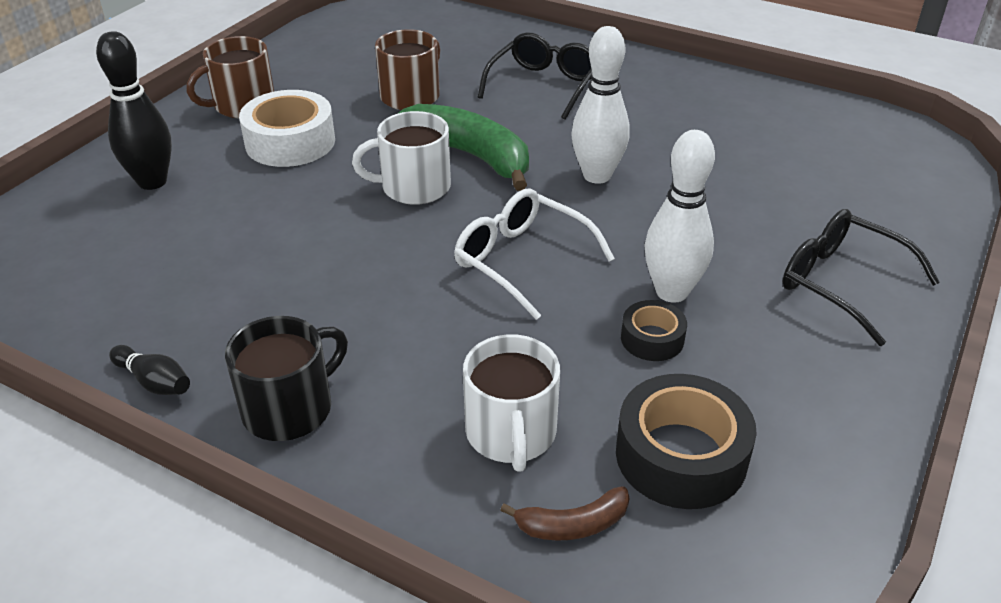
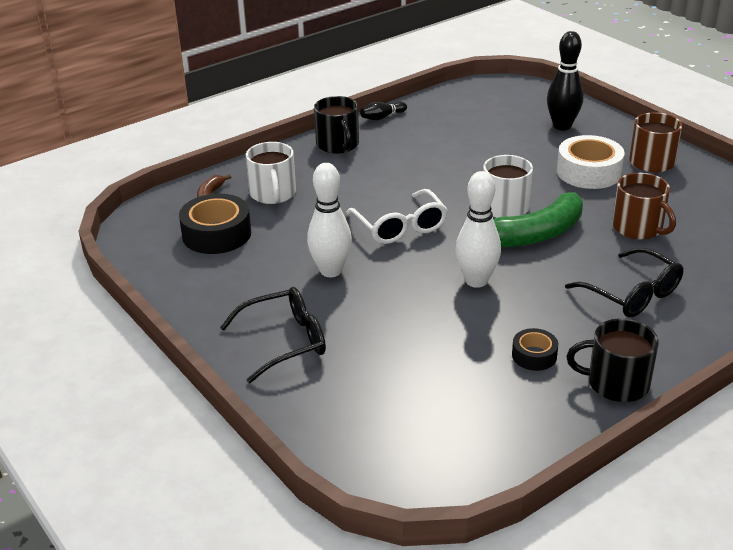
camera: 115 degrees right, 5 degrees down
white glasses [454,189,615,320] -> white glasses turned 90 degrees clockwise [346,189,448,244]
white mug [463,334,560,472] -> white mug turned 120 degrees counterclockwise [246,142,296,204]
black tape [621,300,687,361] -> black tape moved to [512,328,558,371]
none -> black mug [567,319,659,402]

